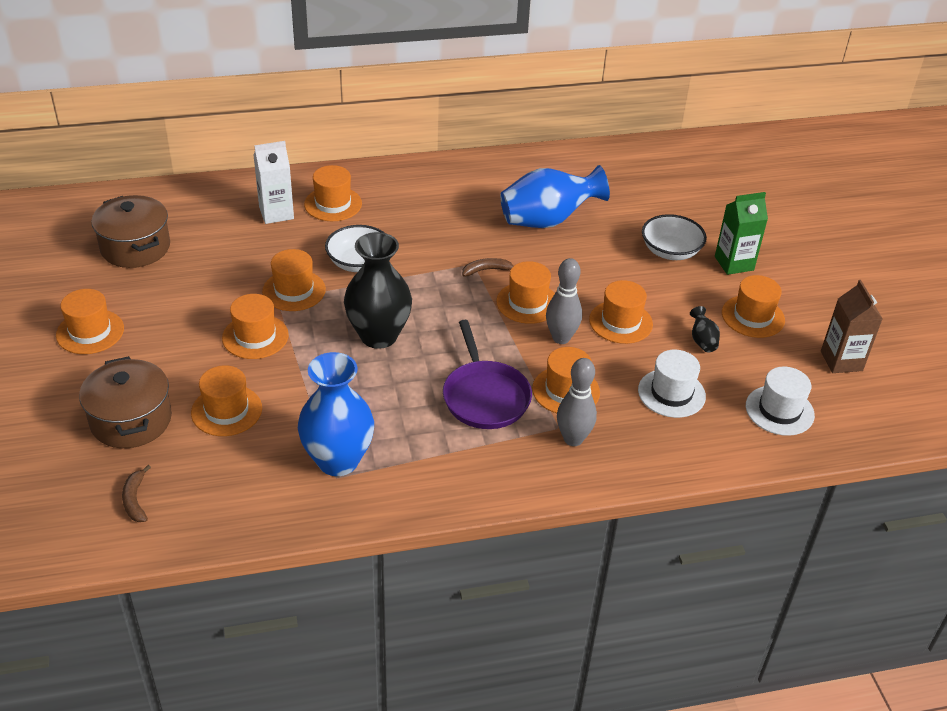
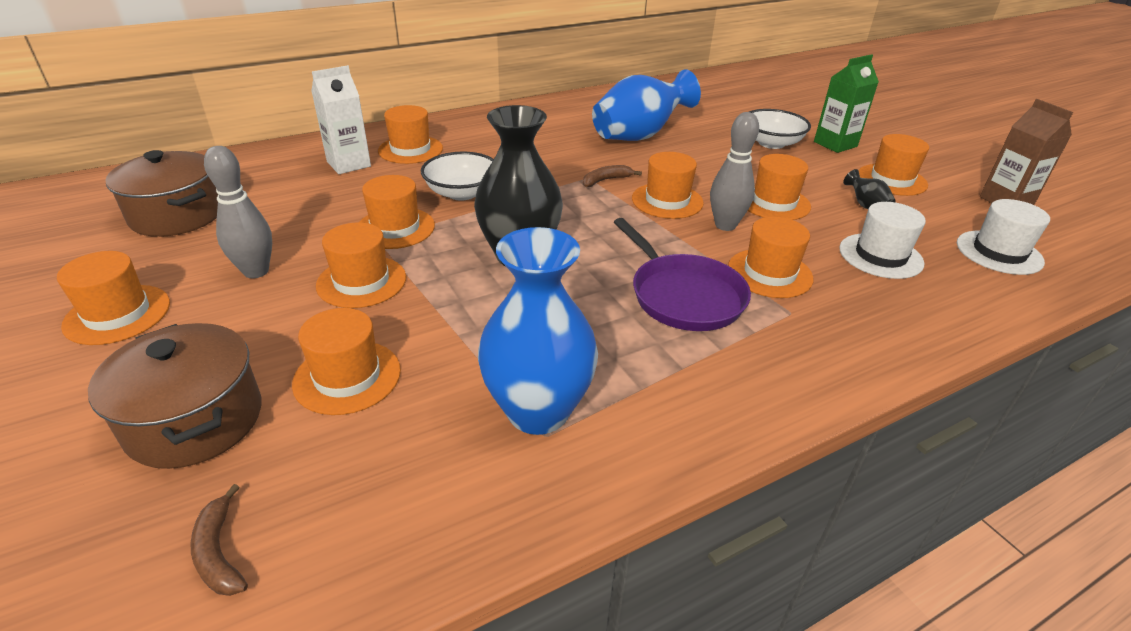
camera: 15 degrees left, 5 degrees down
grey bowling pin [557,358,597,446] -> grey bowling pin moved to [204,146,272,278]

